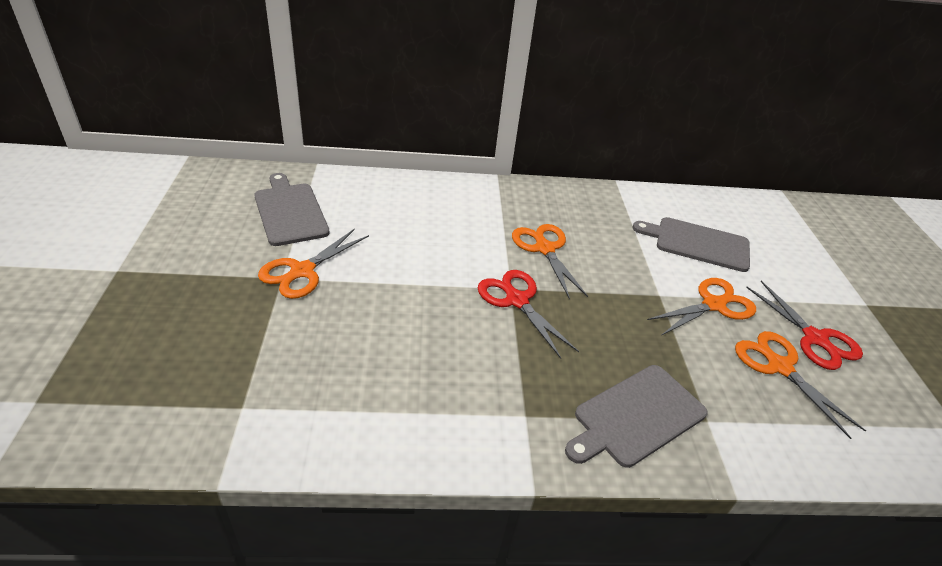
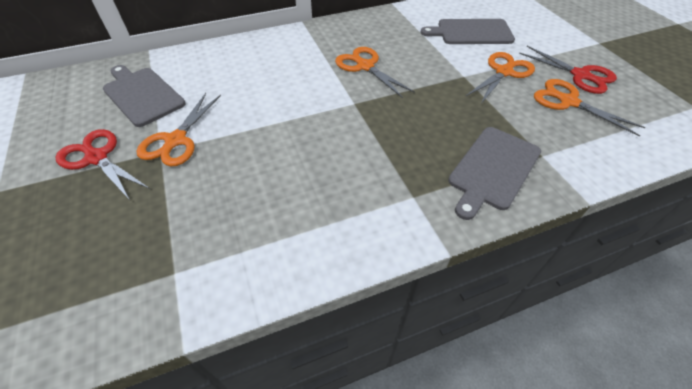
camera: 15 degrees left, 10 degrees up
red scissors [478,270,579,359] -> red scissors moved to [55,129,150,200]

